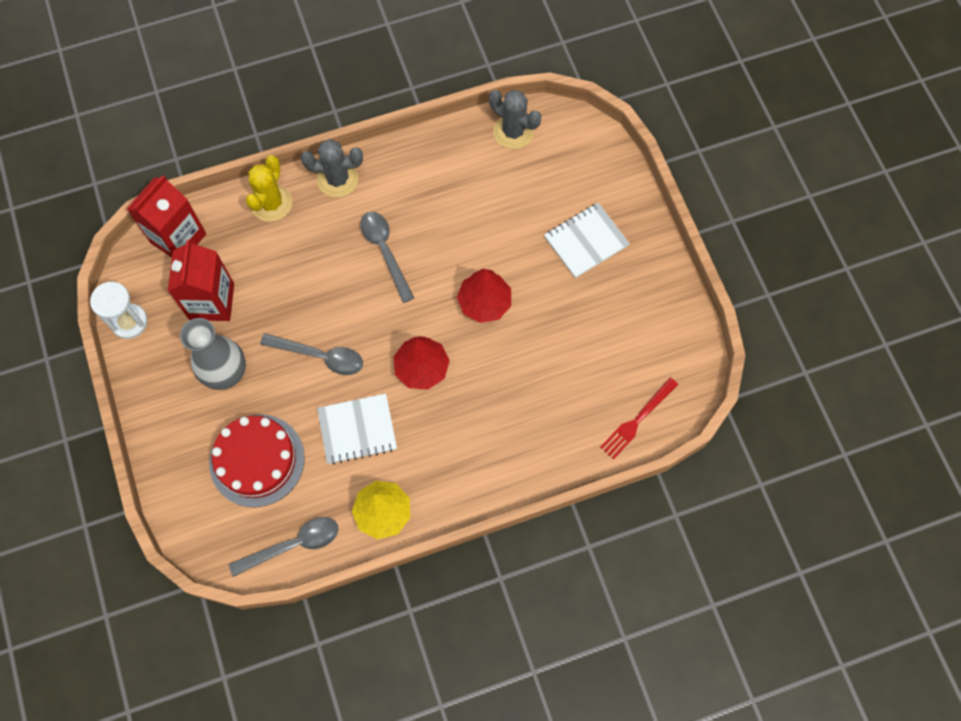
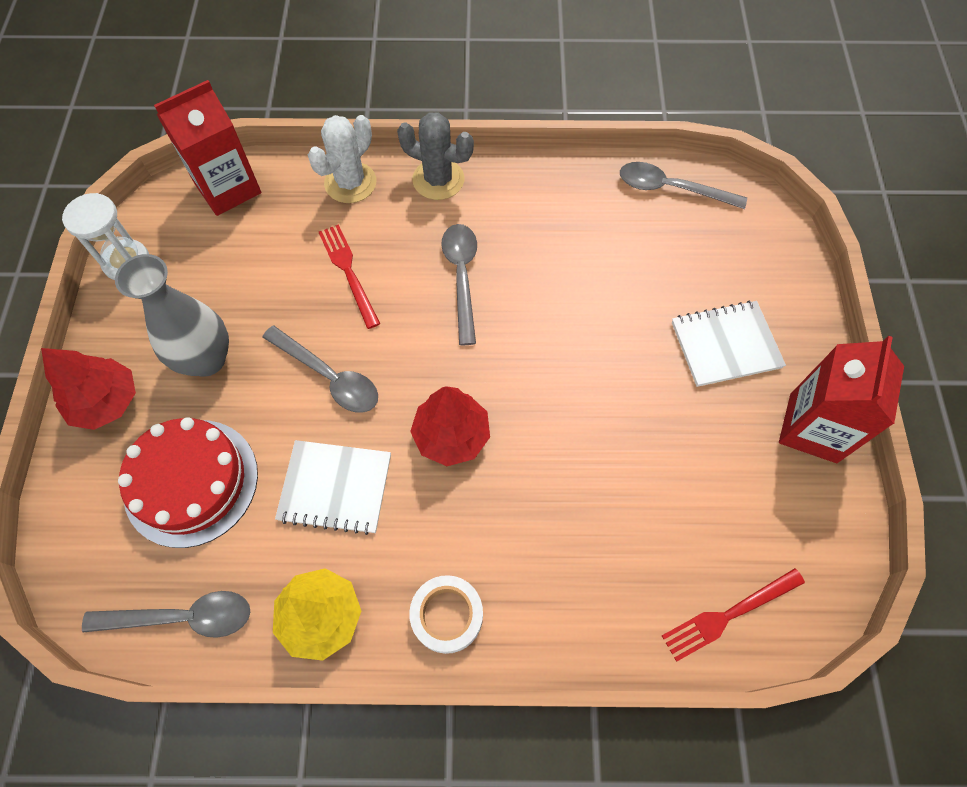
camera: 20 degrees right, 5 degrees down
red carton [168,240,234,321] -> red carton moved to [779,336,904,463]
yellow cactus [246,155,292,222] -> white cactus [308,115,377,203]
red tree [457,269,511,323] -> red tree moved to [41,348,136,430]
grey cactus [489,90,541,149] -> grey spoon [620,162,747,209]
none -> red fork [319,224,380,329]
none -> white tape [409,575,483,654]

